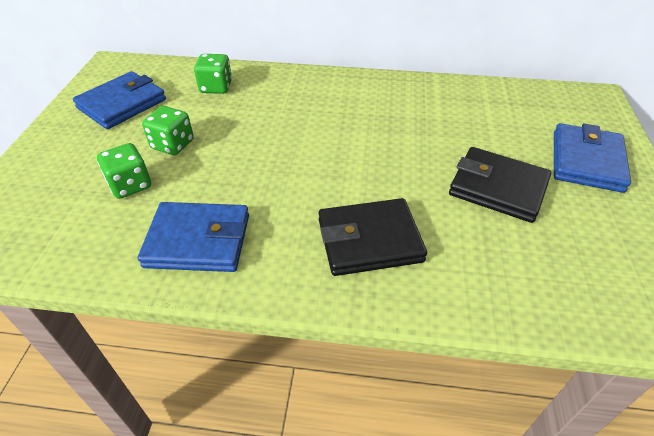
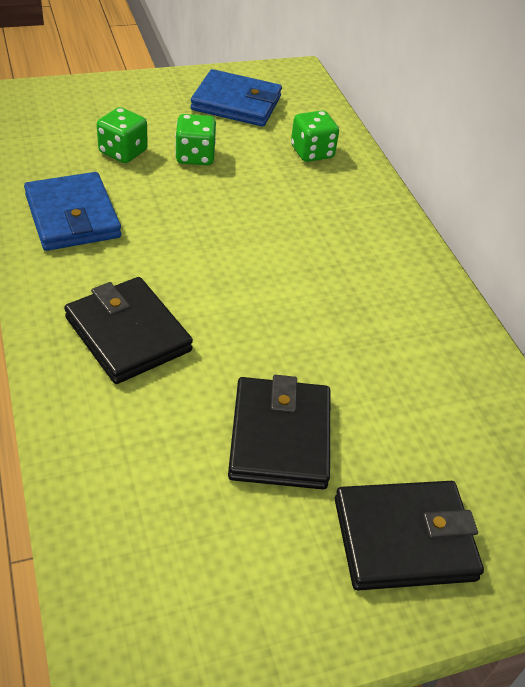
camera: 60 degrees right, 0 degrees up
blue wallet [554,123,631,193] -> black wallet [335,481,484,590]

